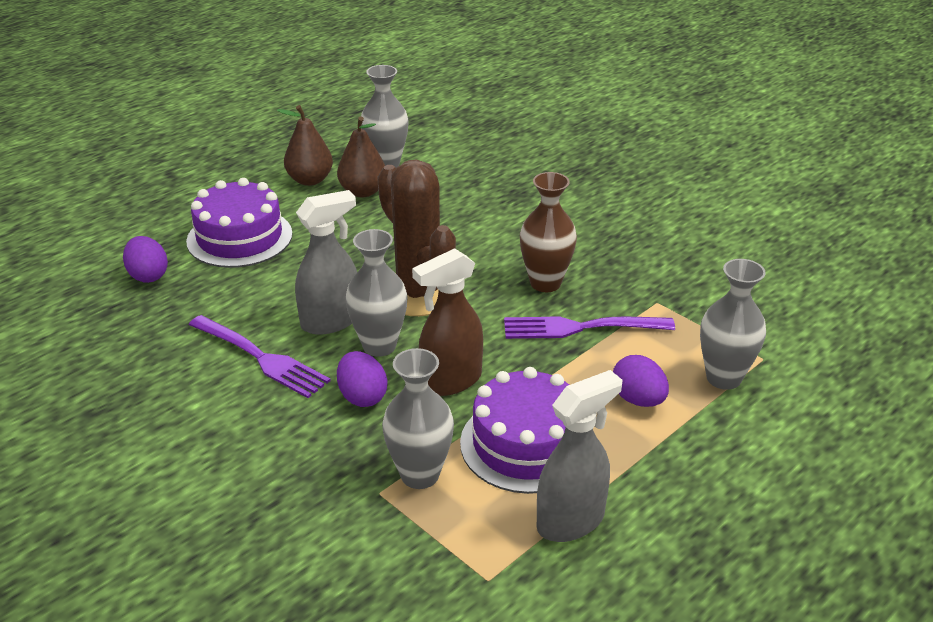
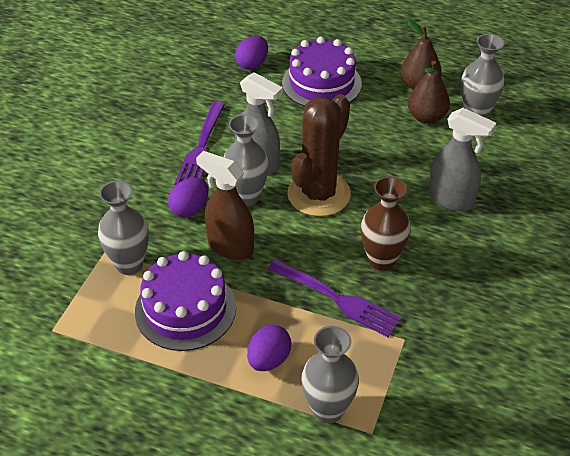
camera: 65 degrees right, 10 degrees up
purple fork [504,316,675,339] -> purple fork turned 150 degrees clockwise [268,259,401,337]
grey spray bottle [537,370,623,542] -> grey spray bottle moved to [428,108,496,211]

